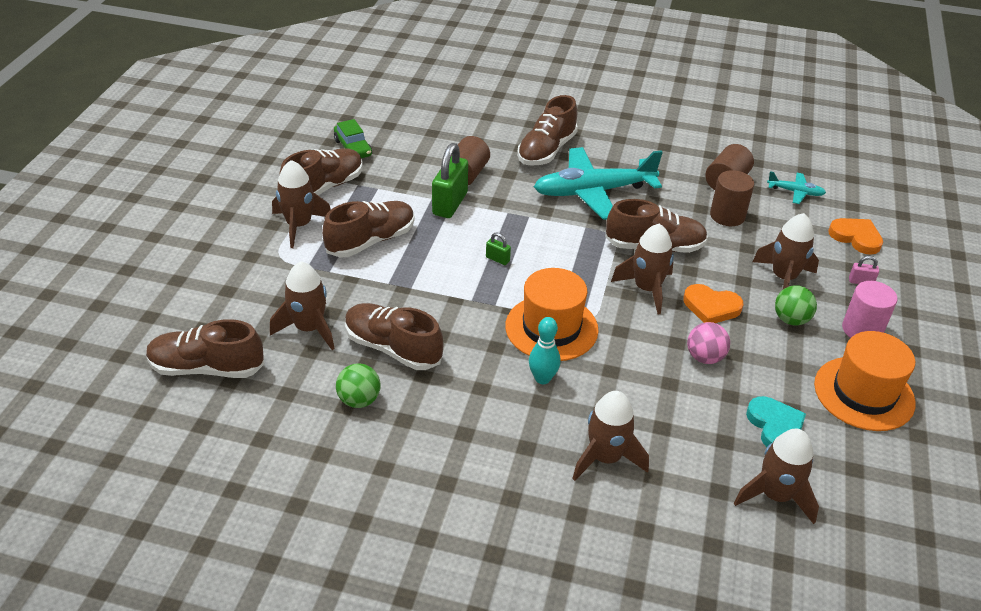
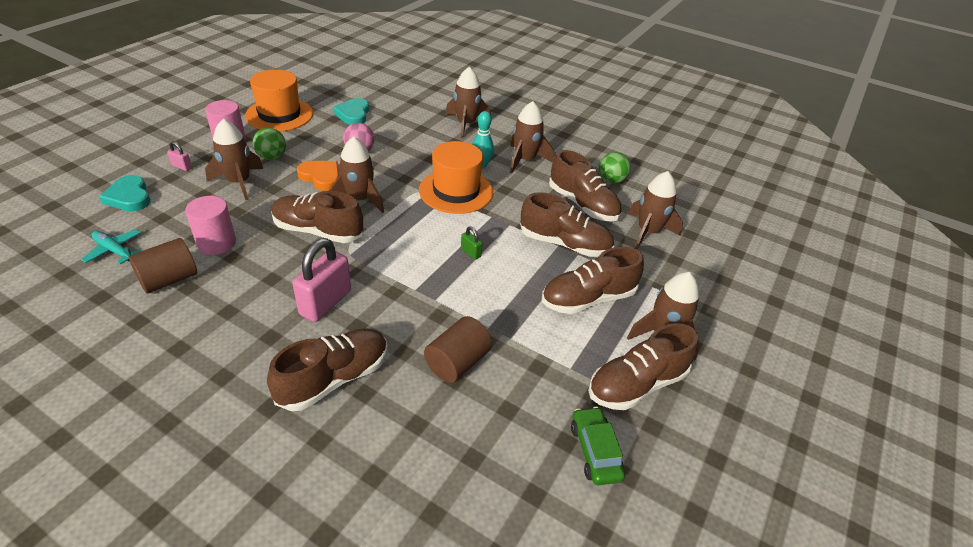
camera: 165 degrees left, 0 degrees up
brown shoe [146,319,265,378] -> brown shoe moved to [520,192,615,257]
green padlock [432,143,468,218] -> none
turquoise plane [534,147,663,220] -> pink padlock [292,238,351,322]
brown cylinder [710,170,754,226] -> pink cylinder [185,196,236,255]
brown rocket [734,429,819,524] -> brown rocket moved to [510,101,554,173]
orange heart [828,218,883,255] -> turquoise heart [99,175,151,211]

